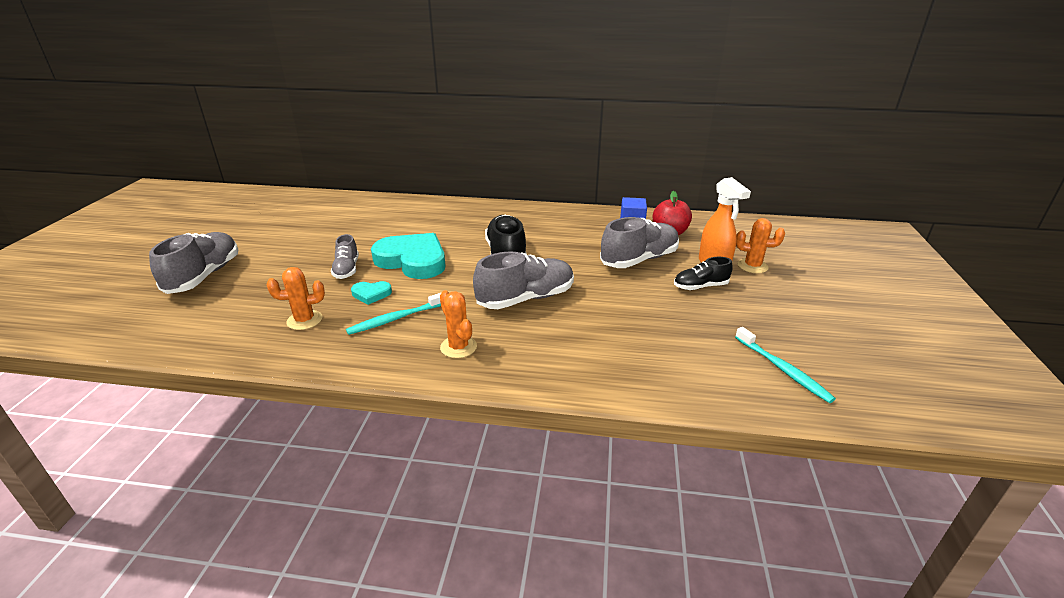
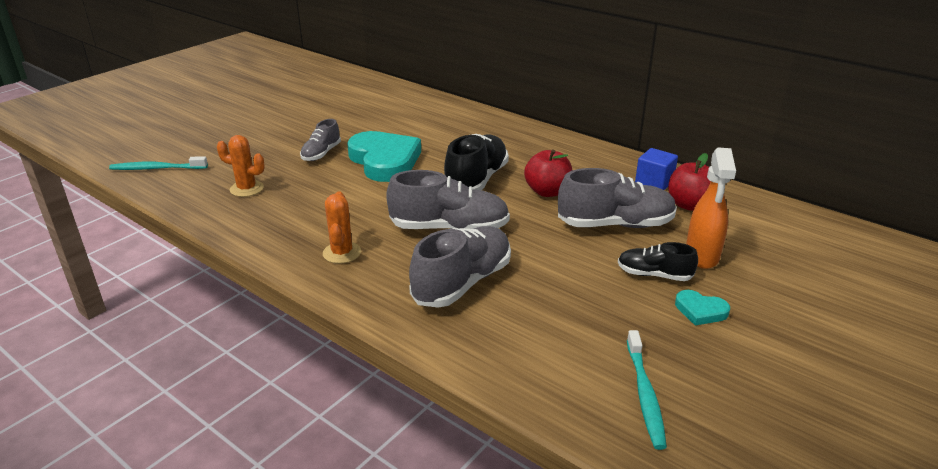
camera: 30 degrees right, 0 degrees up
grey shoe [149,232,238,294] -> grey shoe moved to [409,226,511,308]
turquoise toothbrush [346,292,442,335] -> turquoise toothbrush moved to [109,156,208,170]
turquoise heart [351,281,392,305] -> turquoise heart moved to [675,290,730,326]
orange cactus [736,218,785,273] -> none
none -> red apple [524,150,572,197]

